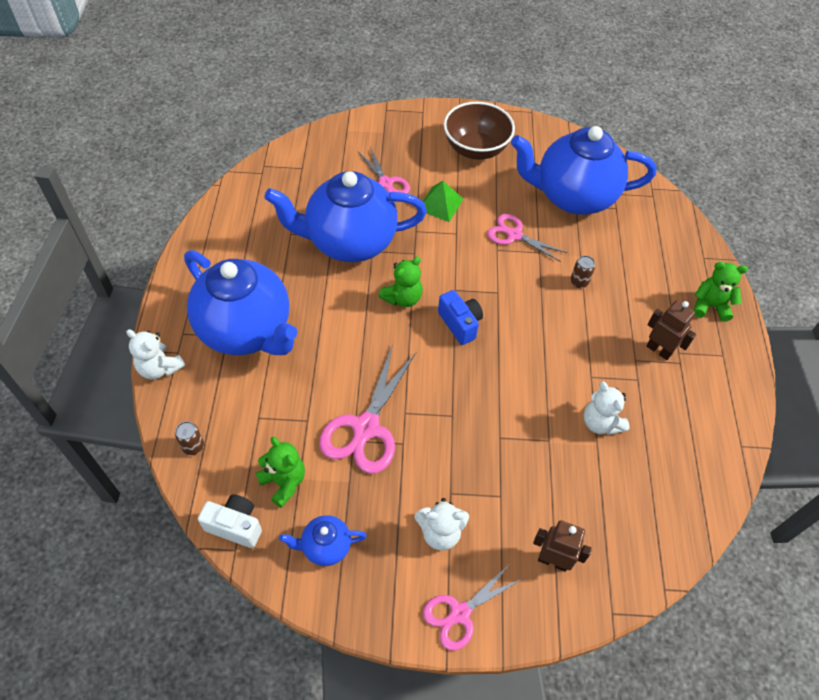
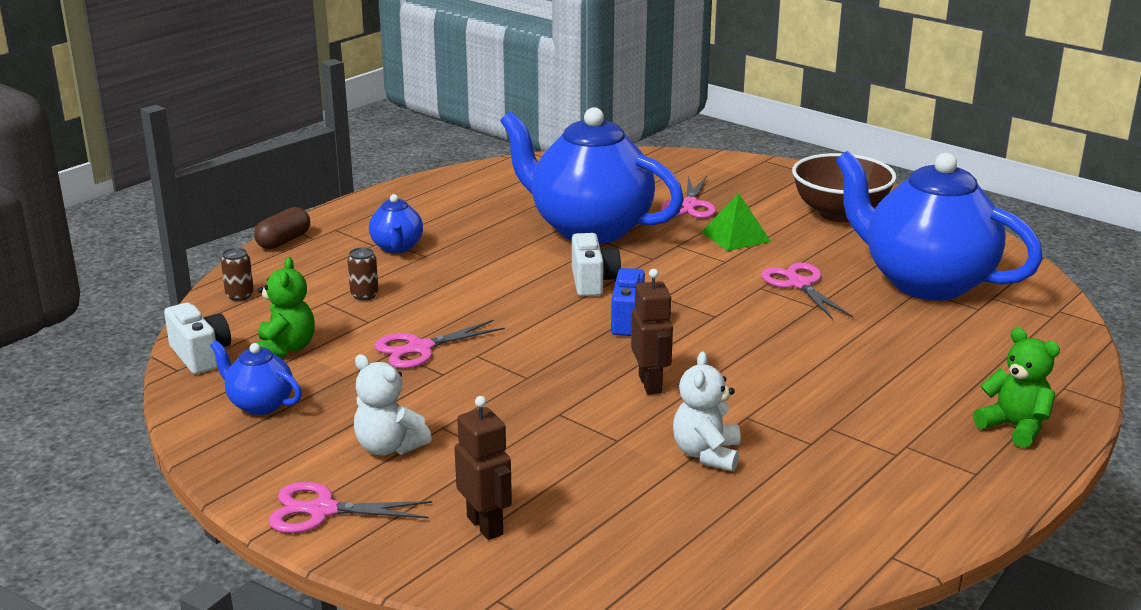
camera: 40 degrees right, 30 degrees down
white teddy bear [126,329,185,380] -> brown capsule [254,207,310,249]
blue teapot [184,250,298,355] -> blue teapot [369,194,423,253], size x0.43
pink scissors [319,344,416,473] -> pink scissors [375,319,505,369], size x0.64
green teddy bear [379,257,423,307] -> white camera [572,233,621,296]
brown can [570,256,595,288] -> brown can moved to [347,247,379,300]
brown robot [646,300,696,360] -> brown robot moved to [631,269,673,395]

